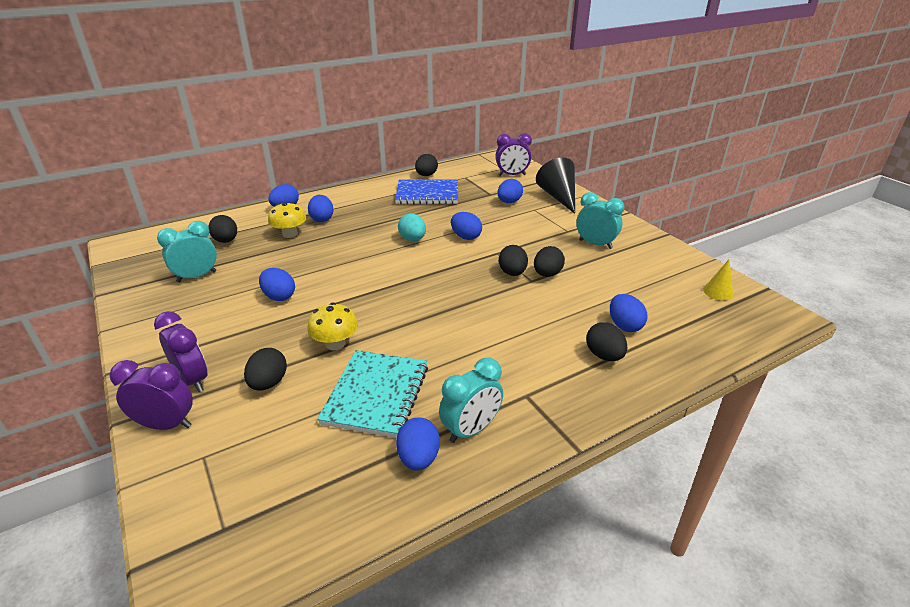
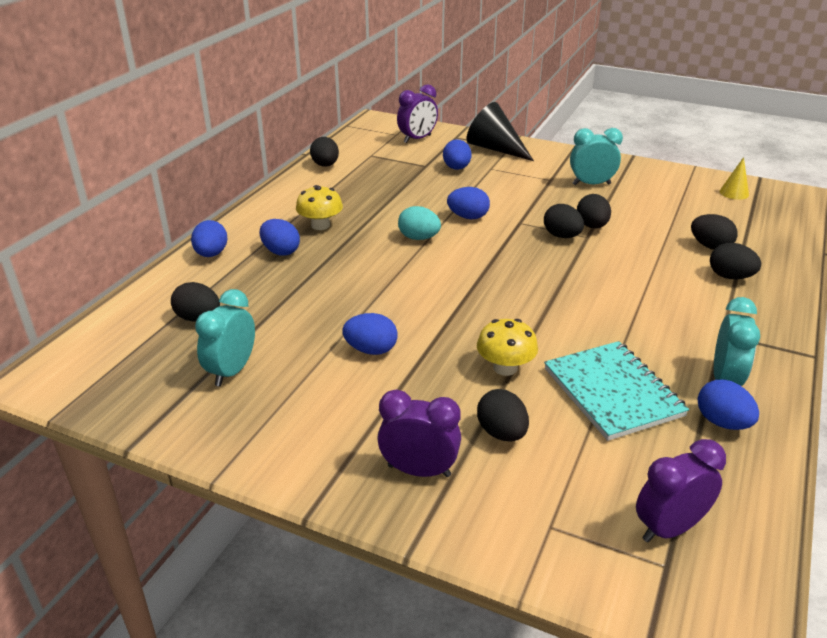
camera: 35 degrees left, 0 degrees up
purple clock [109,360,193,430] -> purple clock moved to [636,439,726,542]
yellow mushroom [268,202,307,238] -> yellow mushroom moved to [296,185,343,230]
blue notebook [395,179,458,204] -> none
blue egg [610,294,647,332] -> black egg [691,214,738,250]

